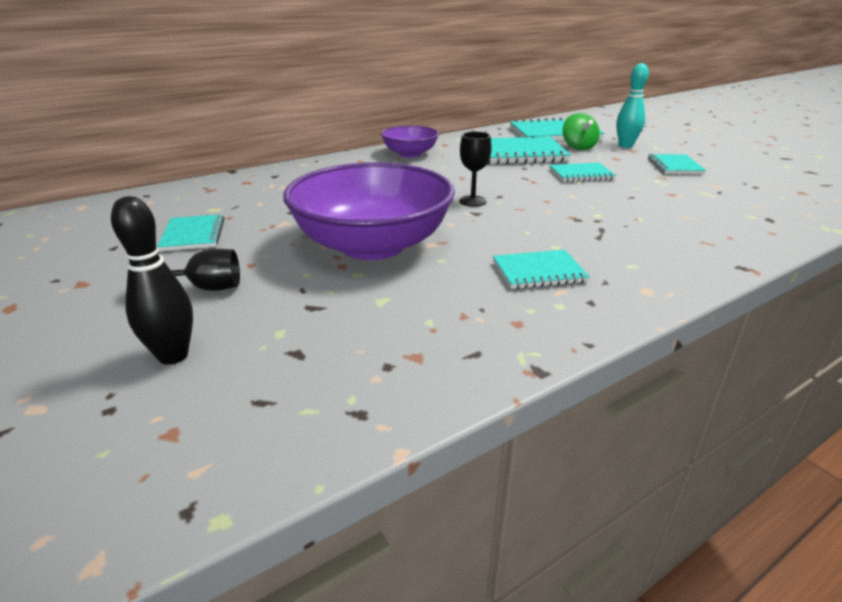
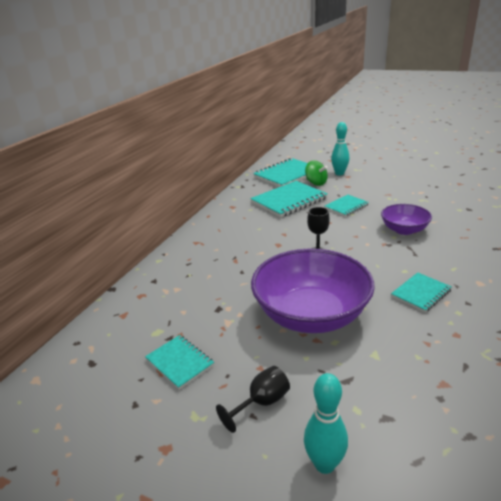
camera: 30 degrees left, 0 degrees up
black bowling pin [111,196,193,365] -> turquoise bowling pin [304,373,348,474]
purple bowl [381,125,439,158] -> purple bowl moved to [381,204,432,235]
turquoise notebook [648,154,706,174] -> none

